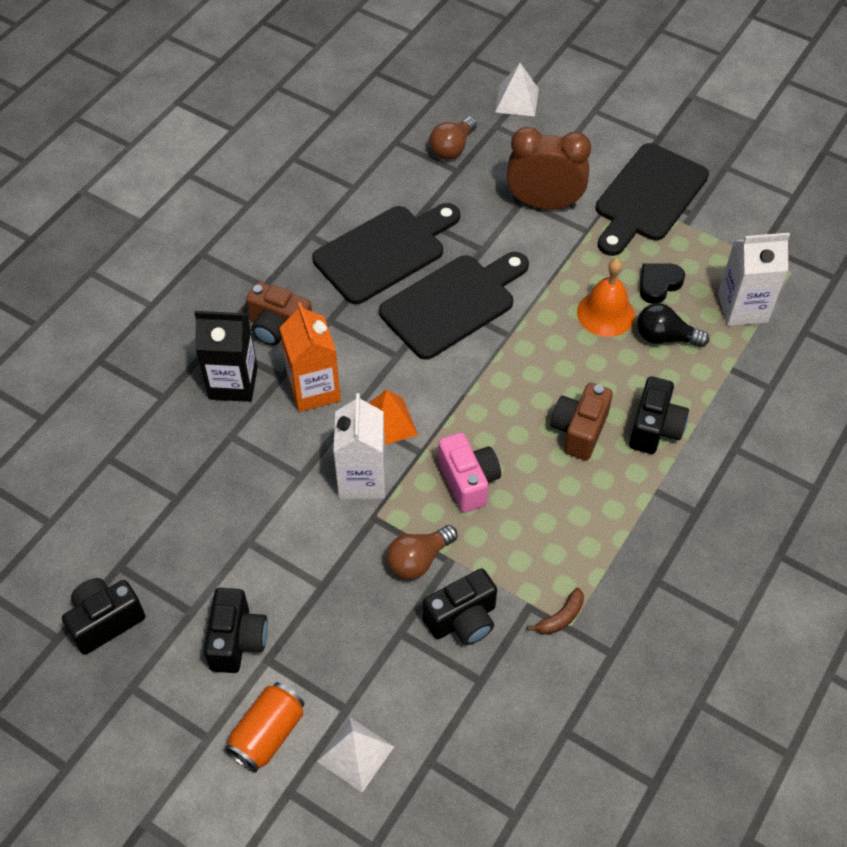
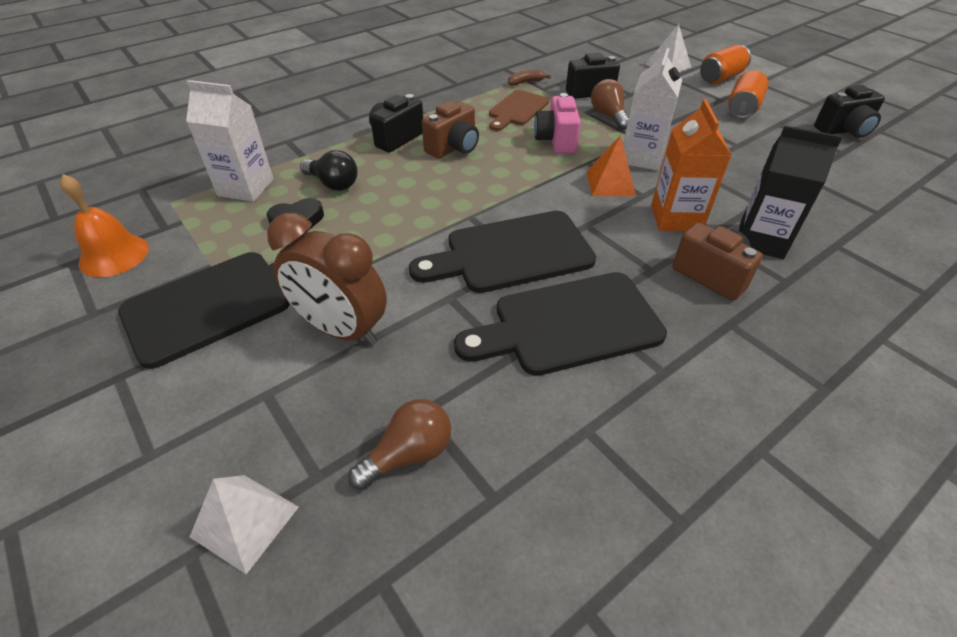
camera: 160 degrees left, 10 degrees down
black camera [204,588,268,673] -> orange can [728,70,769,118]
brown light bulb [386,525,458,580] -> brown light bulb turned 90 degrees counterclockwise [591,79,629,130]
orange bell [577,258,635,337] -> orange bell moved to [60,174,149,277]
none -> brown cutting board [489,90,549,131]

